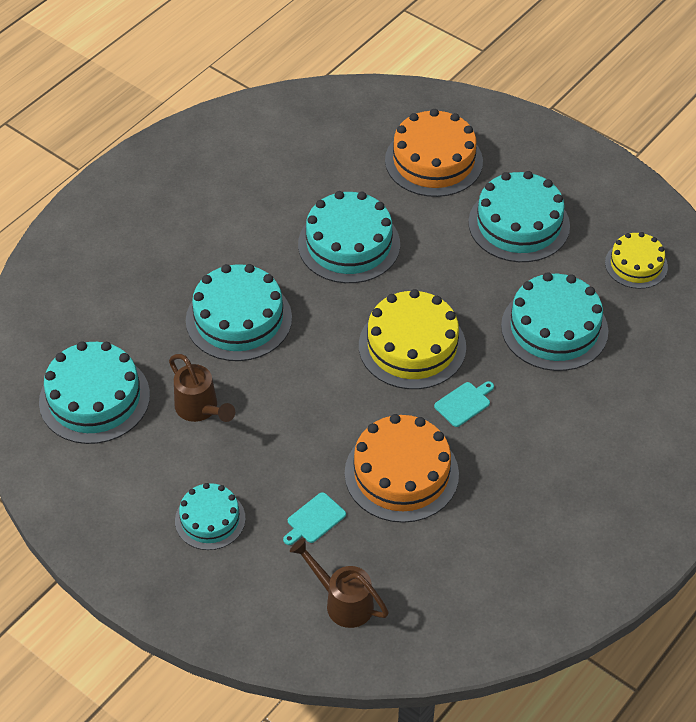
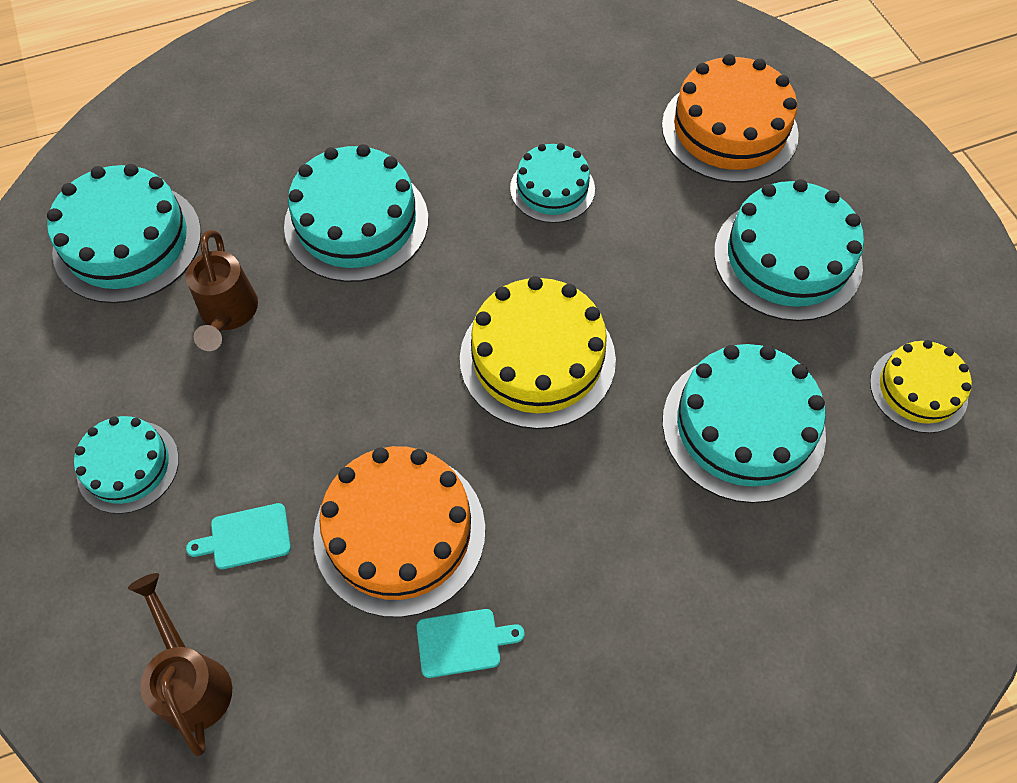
camera: 30 degrees right, 10 degrees up
turquoise cake [298,191,400,283] -> turquoise cake [510,143,595,223], size x0.60
turquoise cutting board [434,381,494,427] -> turquoise cutting board moved to [417,609,524,678]

